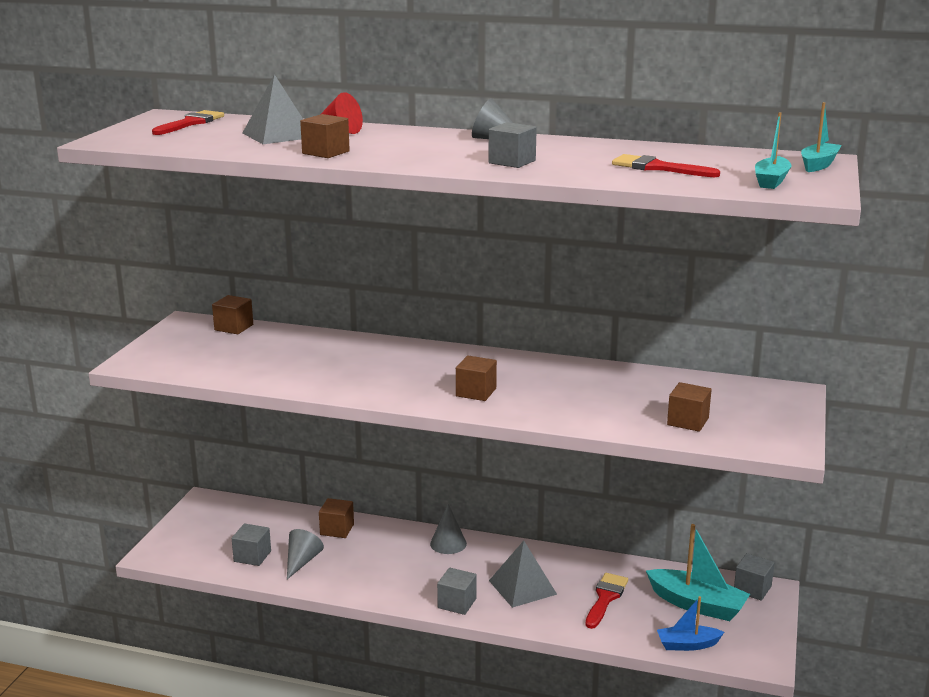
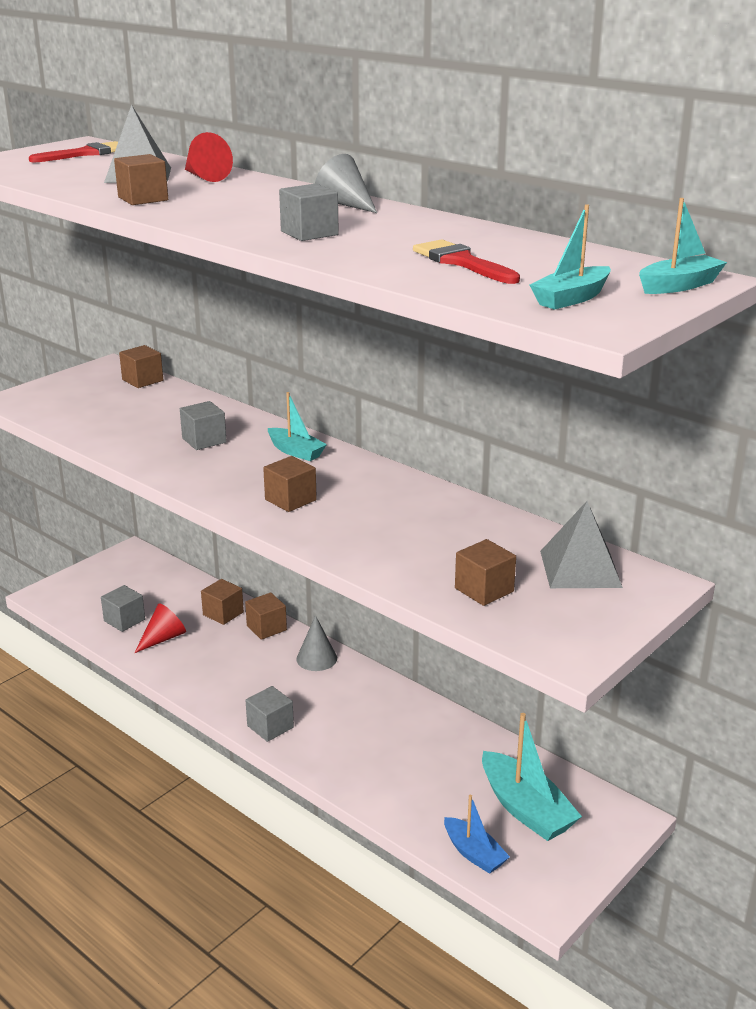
camera: 25 degrees right, 5 degrees up
grey cone [287,529,324,579] -> red cone [134,603,186,653]
grey pyramid [489,541,557,608] -> grey pyramid moved to [540,501,623,588]
red brush [585,573,628,629] -> none
blue boat [657,596,724,651] -> blue boat turned 150 degrees counterclockwise [444,795,510,874]
grey cube [734,553,775,601] -> grey cube moved to [180,401,227,450]
none -> brown cube [245,592,287,640]
none -> turquoise boat [268,392,327,461]

